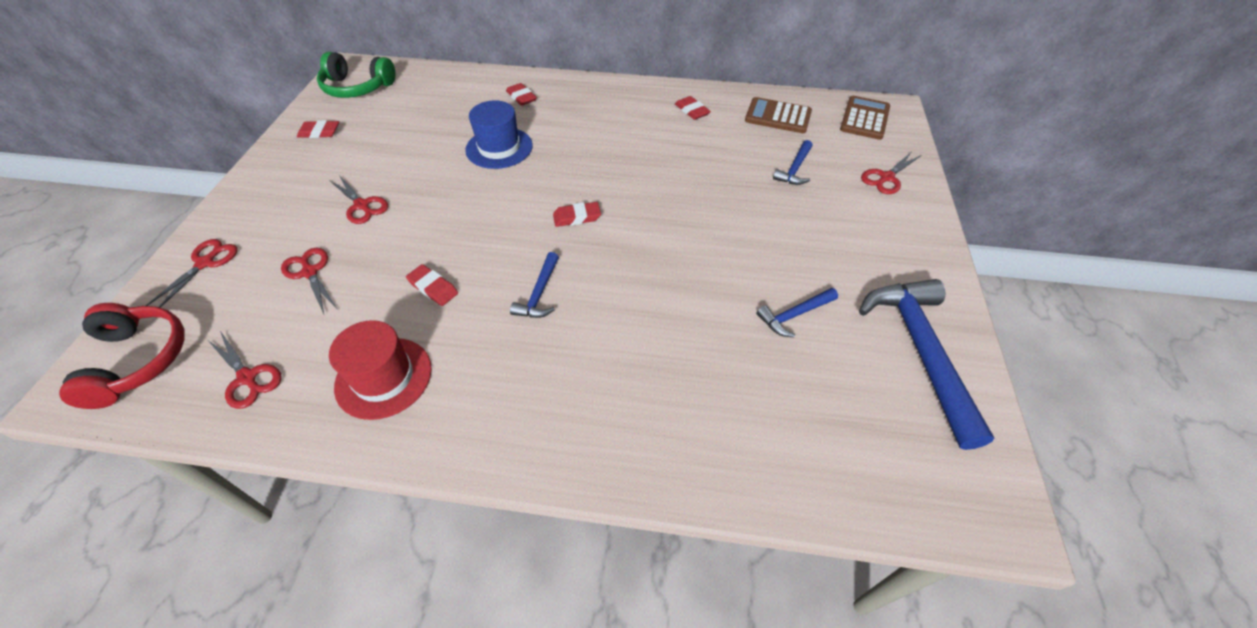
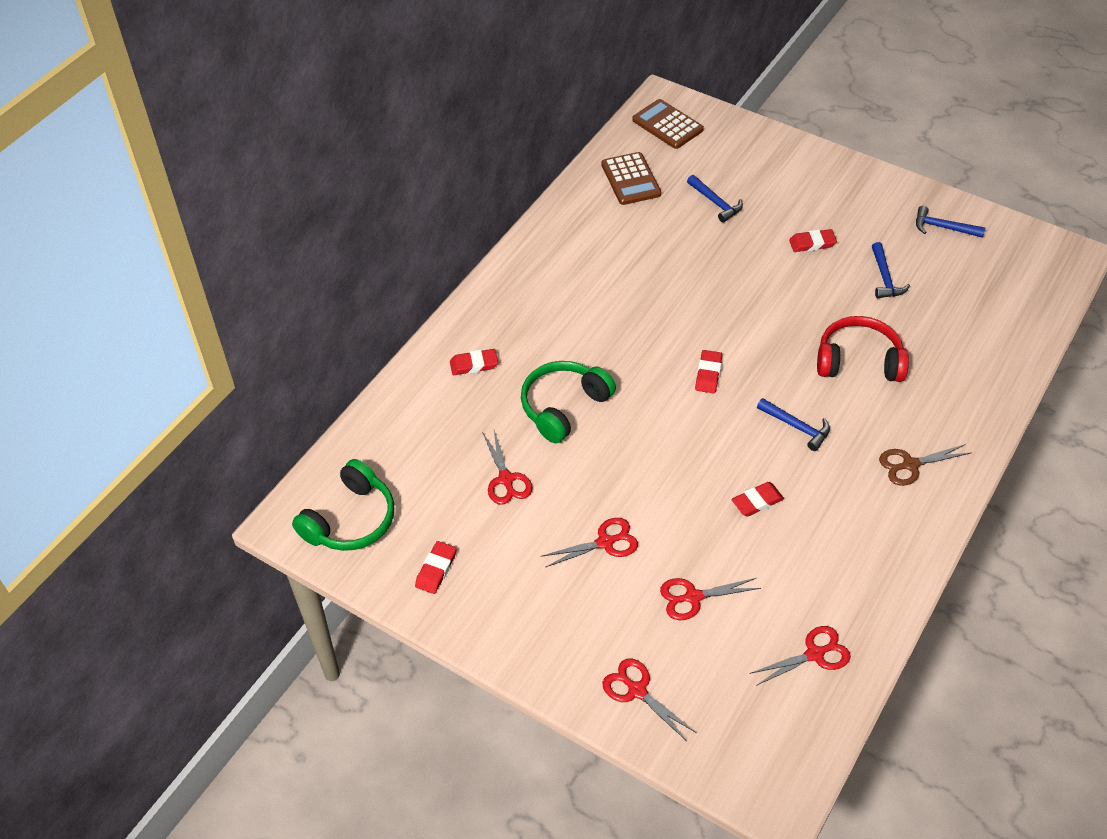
camera: 65 degrees left, 0 degrees up
red headphones [59,303,185,409] -> red headphones moved to [817,316,909,382]
red hat [329,320,432,420] -> none
blue hat [465,100,533,169] -> green headphones [521,361,616,443]
red eraser [675,96,711,120] -> red eraser moved to [789,229,837,252]
brown calculator [745,97,812,133] -> brown calculator turned 60 degrees counterclockwise [601,152,661,205]
blue hammer [859,279,994,450] -> blue hammer [916,206,985,238], size x0.48
red scissors [861,153,922,194] -> red scissors moved to [482,430,533,505]
none -> brown scissors [879,444,970,486]

